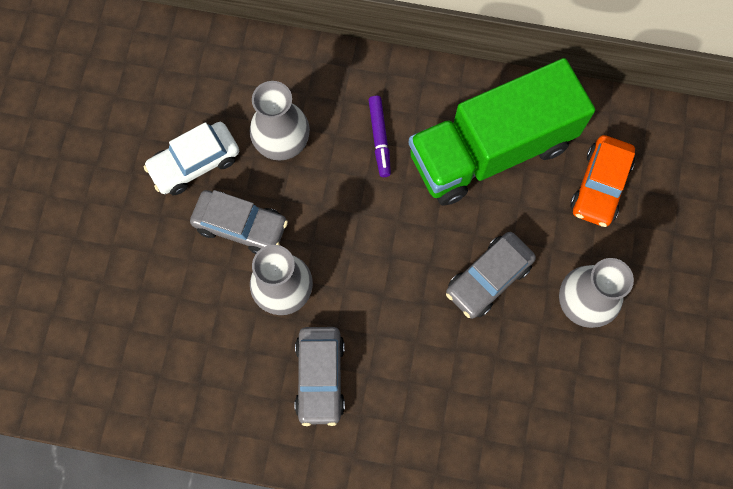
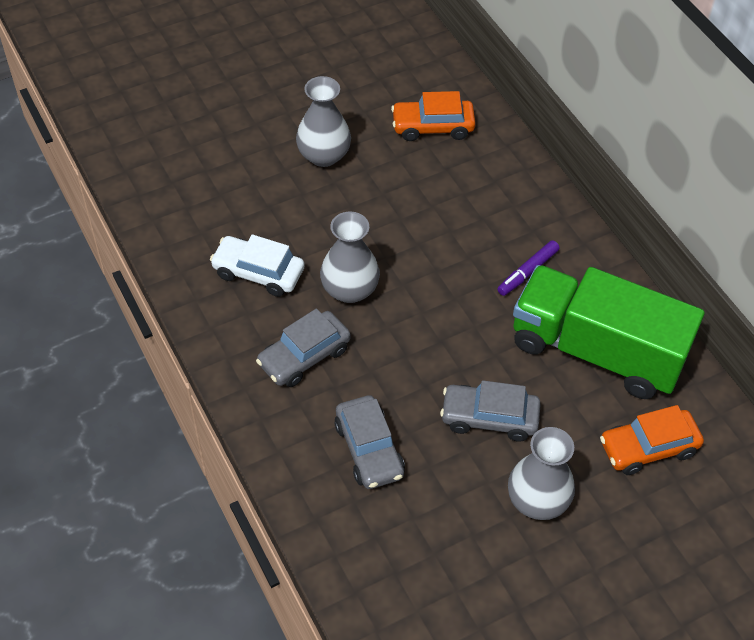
camera: 50 degrees right, 20 degrees down
white car [144,122,239,195] -> white car moved to [210,234,305,297]
grey car [190,190,288,254] -> grey car moved to [335,395,405,489]
grey vase [250,81,310,161] -> grey vase moved to [296,76,351,167]
none -> orange car [391,91,476,141]

